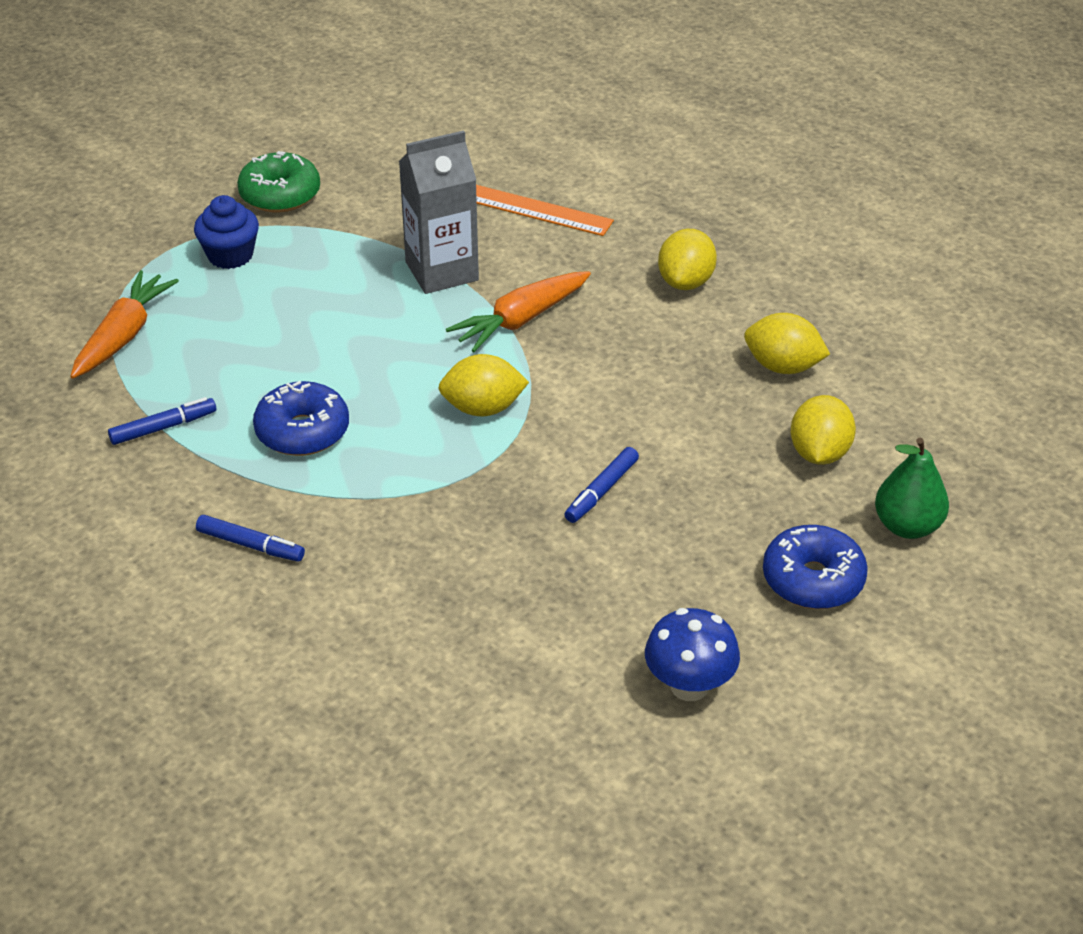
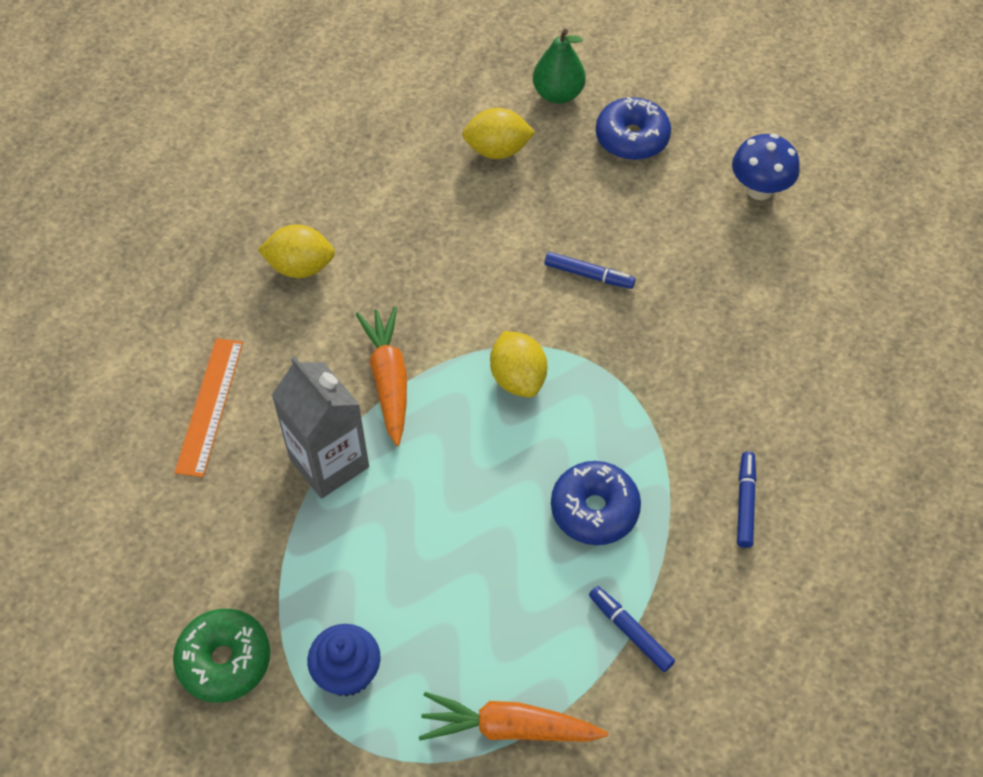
camera: 105 degrees left, 15 degrees up
orange carrot [446,271,591,352] -> orange carrot turned 135 degrees counterclockwise [356,306,407,446]
yellow lemon [744,313,830,374] -> none

